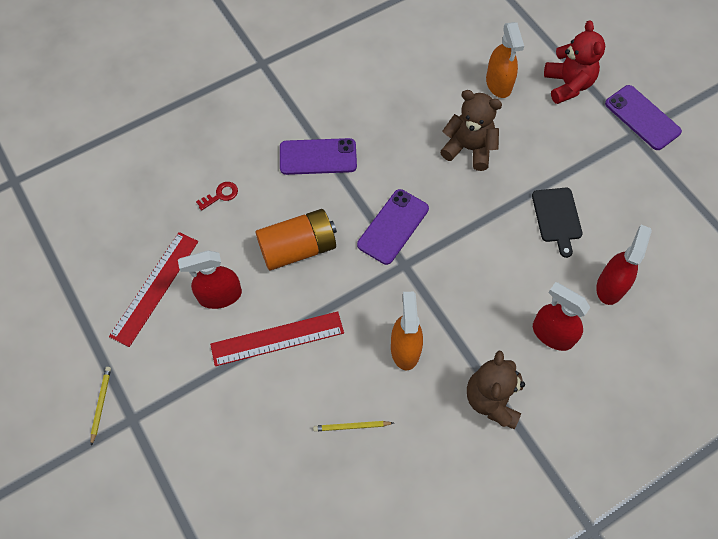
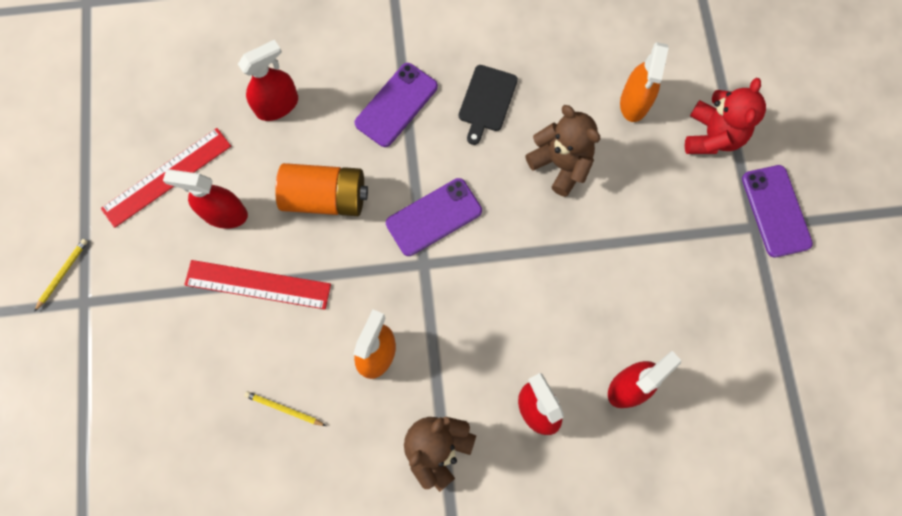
camera: 25 degrees right, 10 degrees up
red key [196,182,238,211] -> red spray bottle [238,40,298,121]
purple phone [280,138,357,175] -> purple phone turned 75 degrees counterclockwise [355,63,438,147]
black cutting board [532,188,583,258] -> black cutting board moved to [459,65,518,145]

